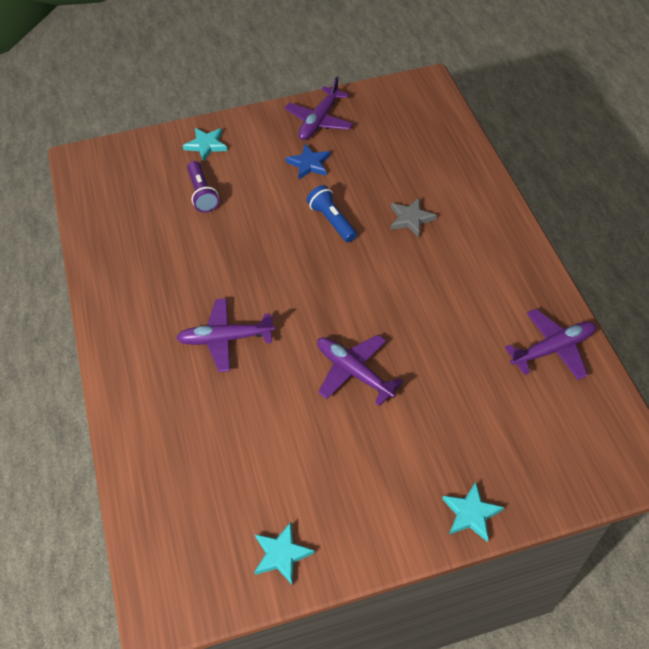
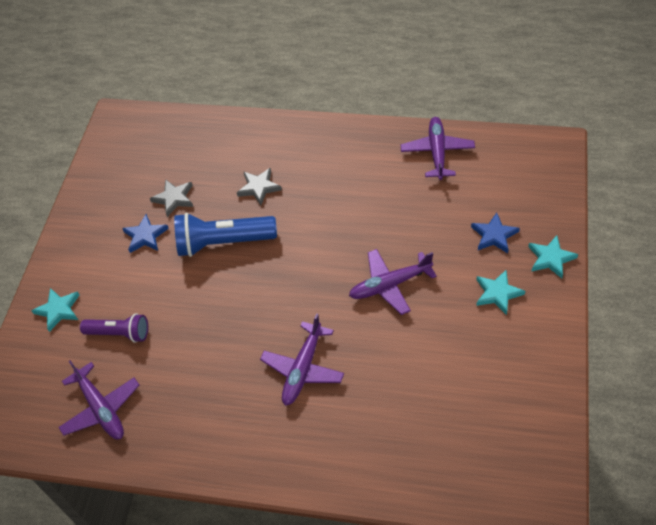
camera: 60 degrees left, 0 degrees up
turquoise star [254,522,314,584] -> turquoise star moved to [476,270,525,315]
purple plane [285,77,353,140] -> purple plane moved to [58,360,139,439]
blue flashlight [307,185,357,242] -> blue flashlight [174,213,277,257], size x1.61
none -> grey star [150,179,193,217]
none -> blue star [471,212,520,253]

